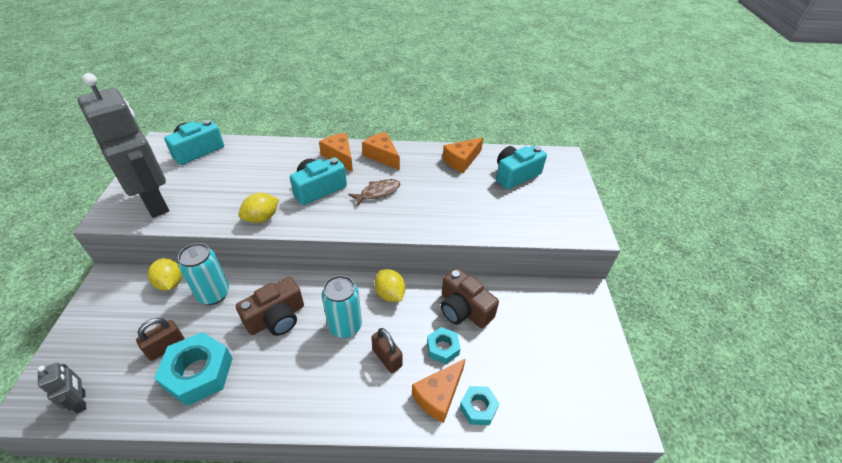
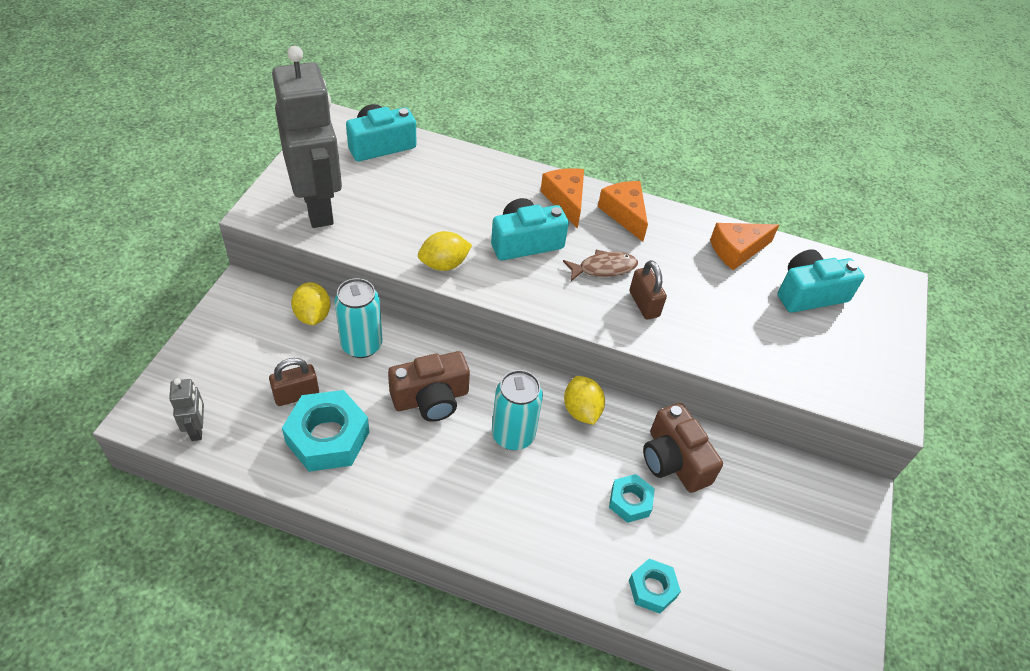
camera: 15 degrees right, 5 degrees up
brown padlock [371,328,403,373] -> brown padlock moved to [629,260,667,319]
orange cheese [412,358,466,423] -> none

